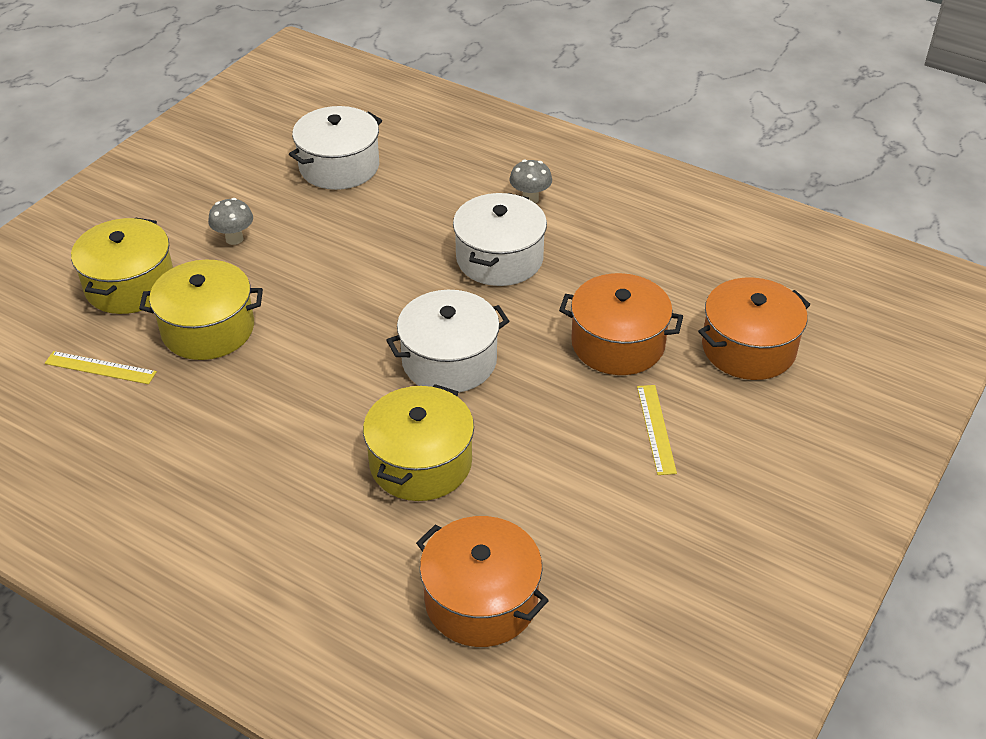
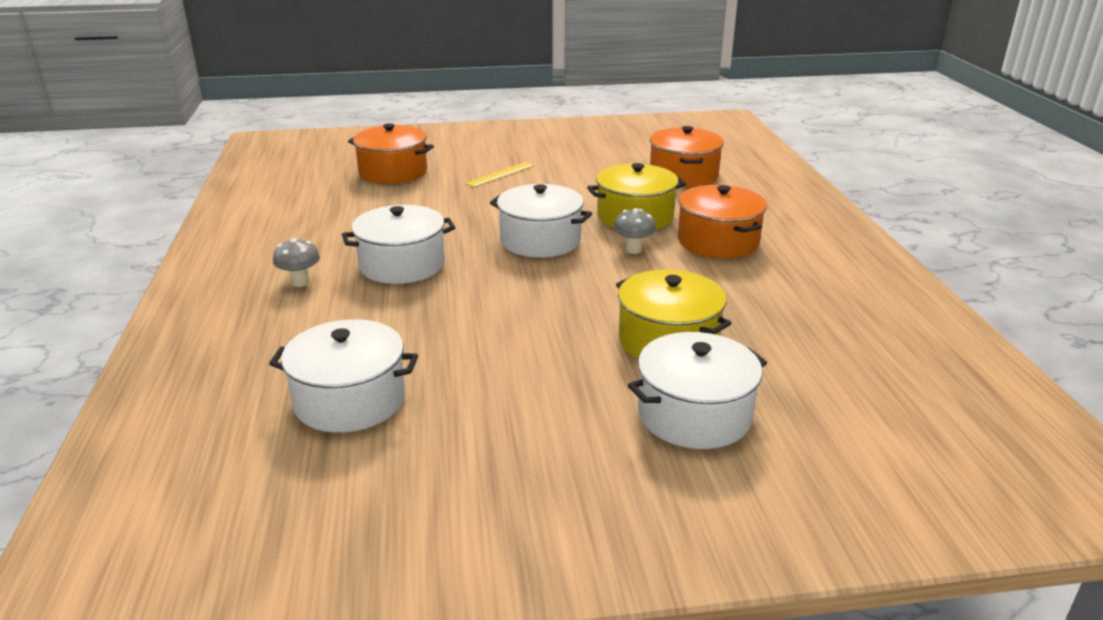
camera: 130 degrees left, 15 degrees down
yellow ruler [45,351,157,384] -> none
yellow pot [71,218,173,314] -> white pot [628,332,767,449]
grey mushroom [208,198,253,245] -> grey mushroom moved to [613,208,656,254]
orange pot [559,273,683,375] -> orange pot moved to [678,185,767,259]

